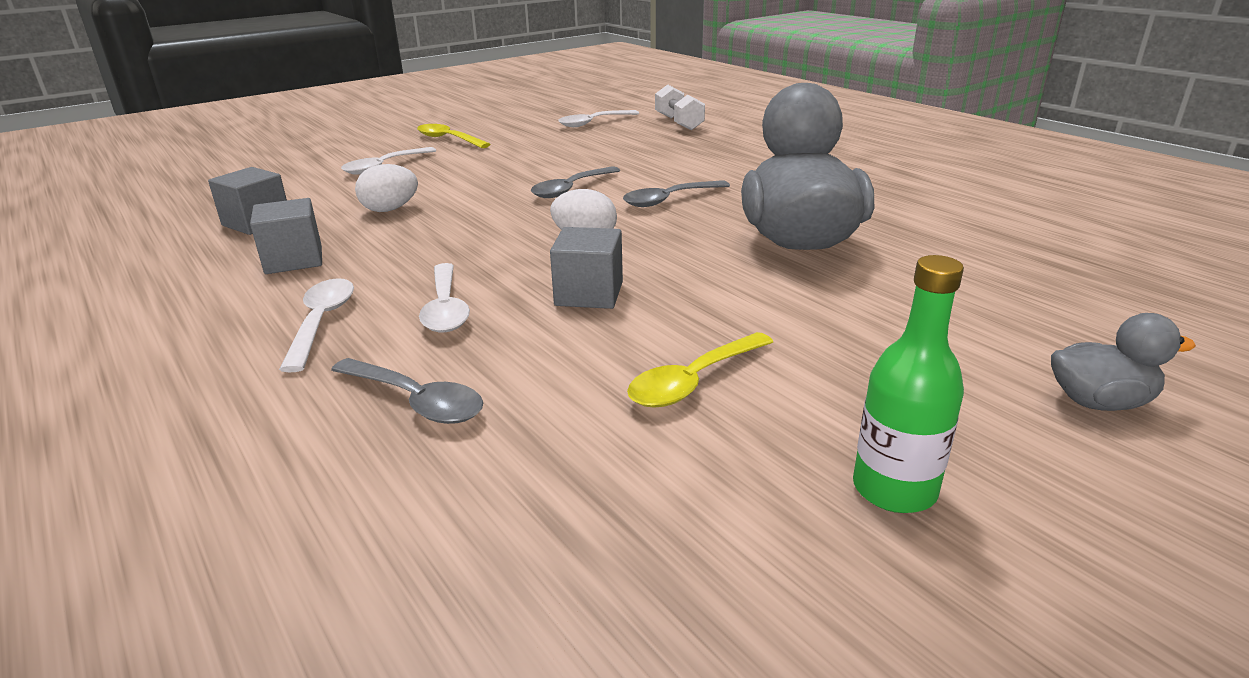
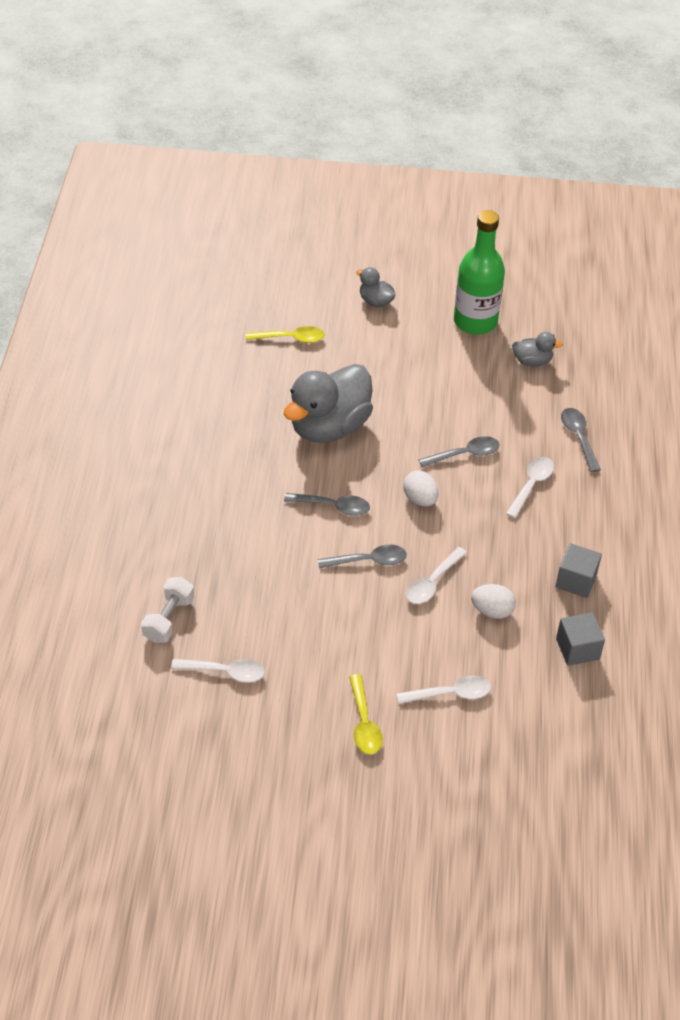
camera: 140 degrees left, 20 degrees up
white spoon [279,278,354,372] -> white spoon moved to [406,547,467,604]
grey cube [550,227,623,309] -> grey spoon [418,436,499,467]
yellow spoon [627,332,773,408] -> yellow spoon moved to [246,326,325,343]
green bottle [853,255,964,513] -> green bottle [454,210,505,335], size x1.66
none -> grey duck [512,332,563,367]

